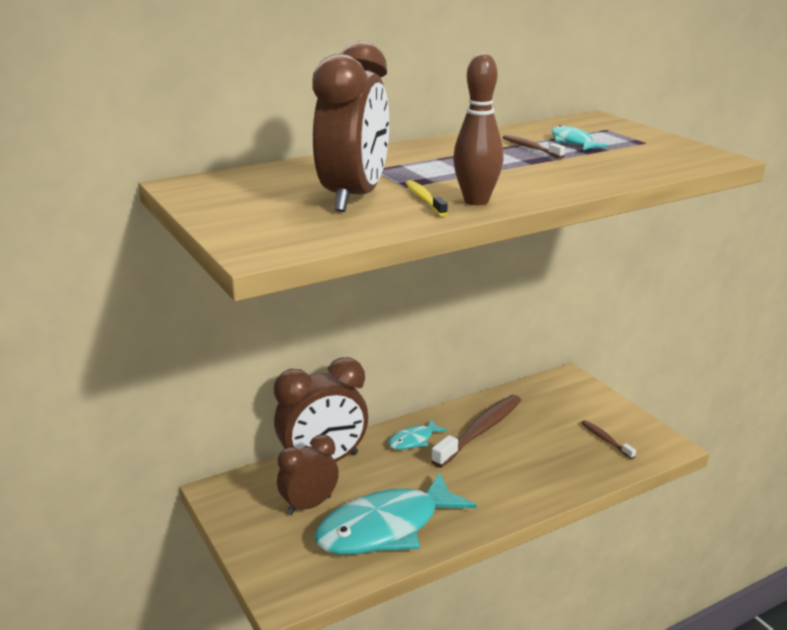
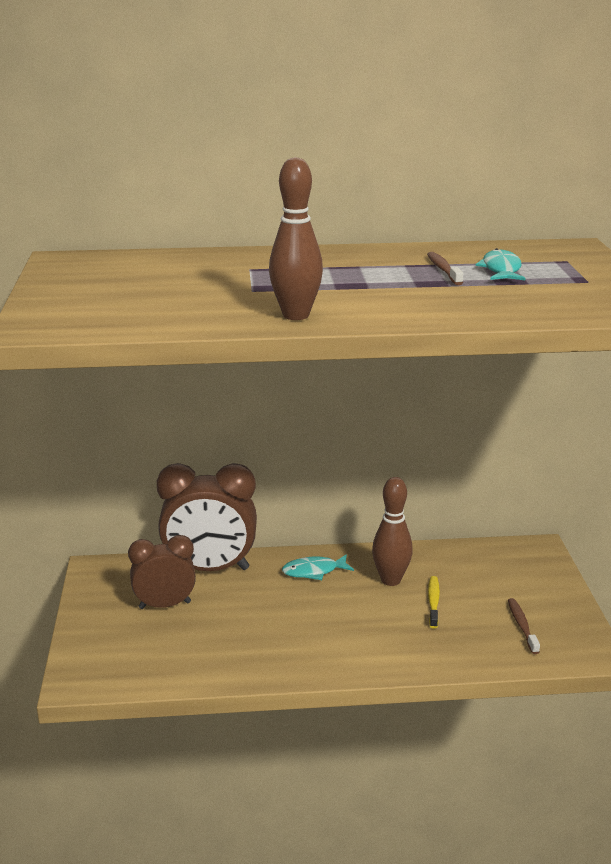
camera: 25 degrees right, 0 degrees up
brown clock [312,41,389,212] -> none
turquoise fish [314,472,477,555] -> none
yellow toothbrush [406,180,448,216] -> yellow toothbrush moved to [428,576,440,629]
brown toothbrush [431,395,522,468] -> brown bowling pin [372,477,413,586]

